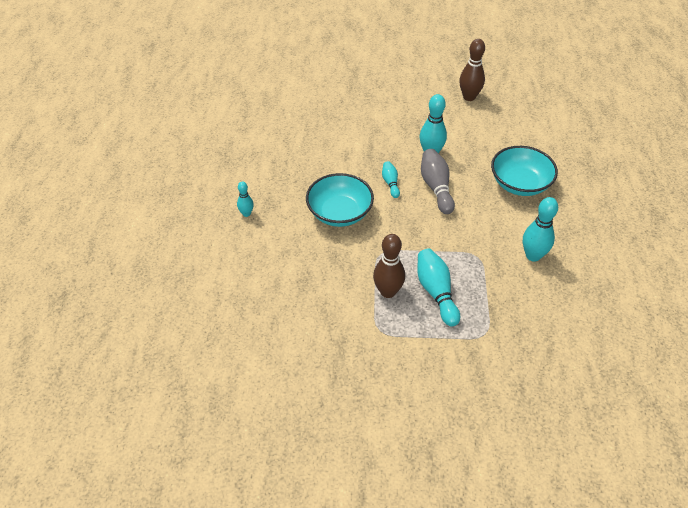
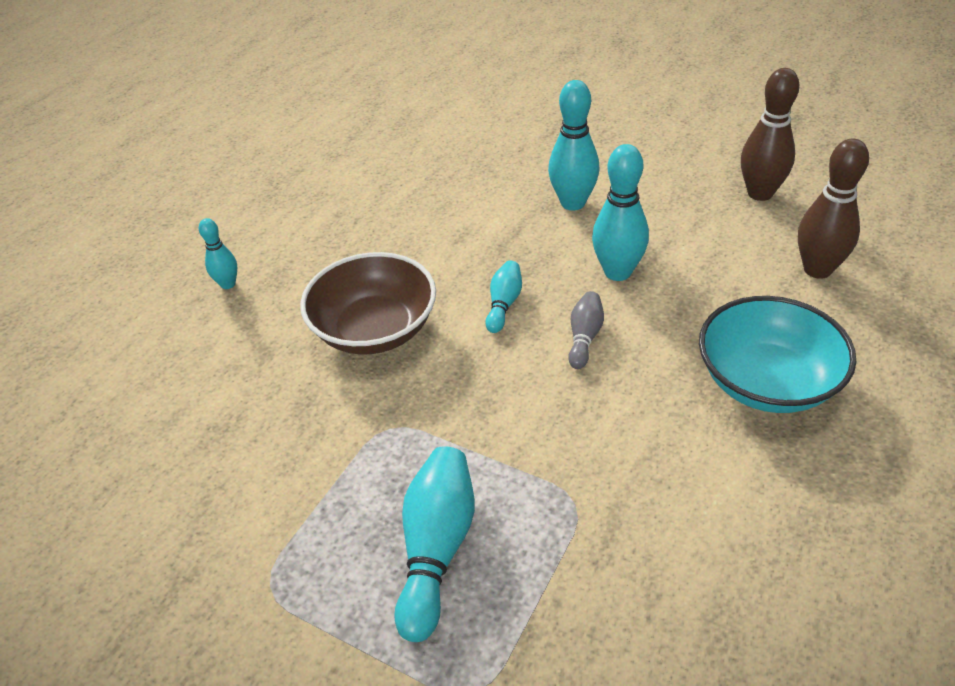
camera: 30 degrees right, 5 degrees down
turquoise bowl [306,173,374,227] -> brown bowl [300,252,436,355]
brown bowling pin [373,234,405,298] -> brown bowling pin moved to [798,138,869,279]
grey bowling pin [421,149,455,214] -> grey bowling pin [568,291,604,369], size x0.57
turquoise bowling pin [523,197,558,262] -> turquoise bowling pin moved to [548,80,600,211]

